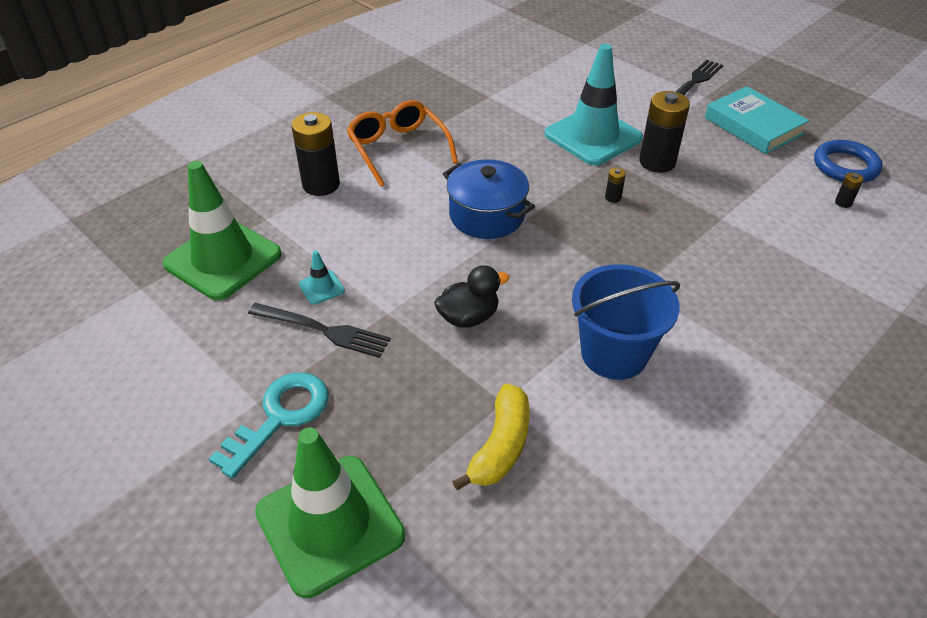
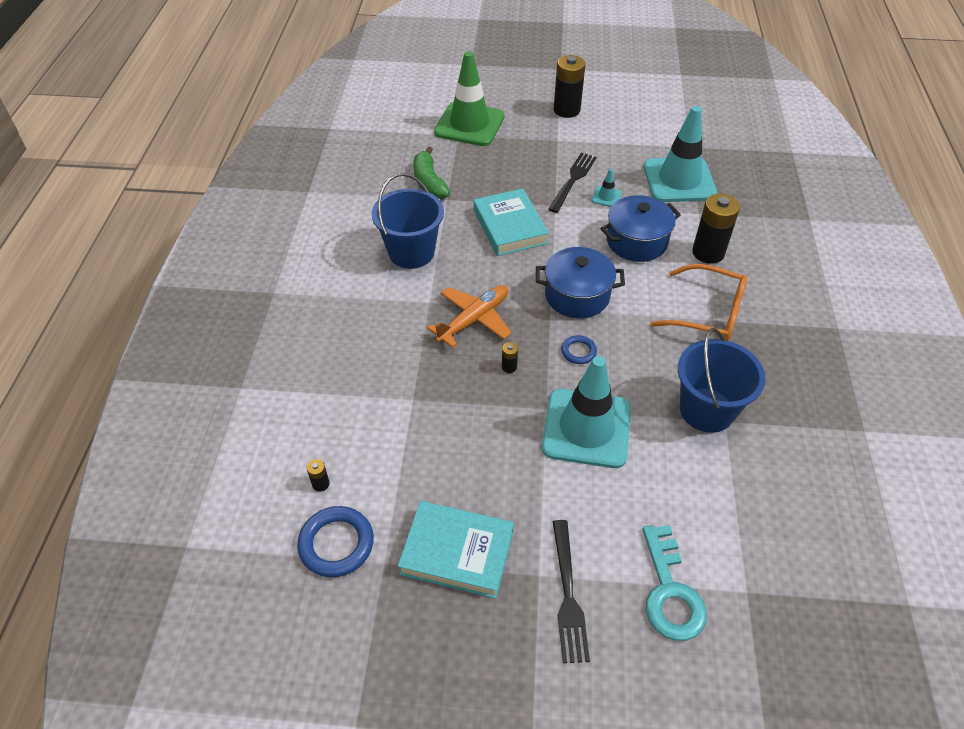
camera: 140 degrees right, 5 degrees up
green traffic cone [162,161,282,300] -> turquoise traffic cone [644,106,717,202]
turquoise key [209,373,329,479] -> turquoise key moved to [642,525,707,641]
black fork [248,303,391,358] -> black fork turned 135 degrees clockwise [548,153,597,213]
black duck [434,265,509,328] -> turquoise book [473,188,549,256]
yellow banana [452,383,530,490] -> green banana [414,146,450,199]
black battery [640,91,690,173] -> black battery moved to [554,55,586,118]
none -> orange plane [427,285,512,348]
none -> blue ring [561,335,597,364]
none -> blue pot [601,195,681,262]
none -> blue bucket [678,328,766,433]

